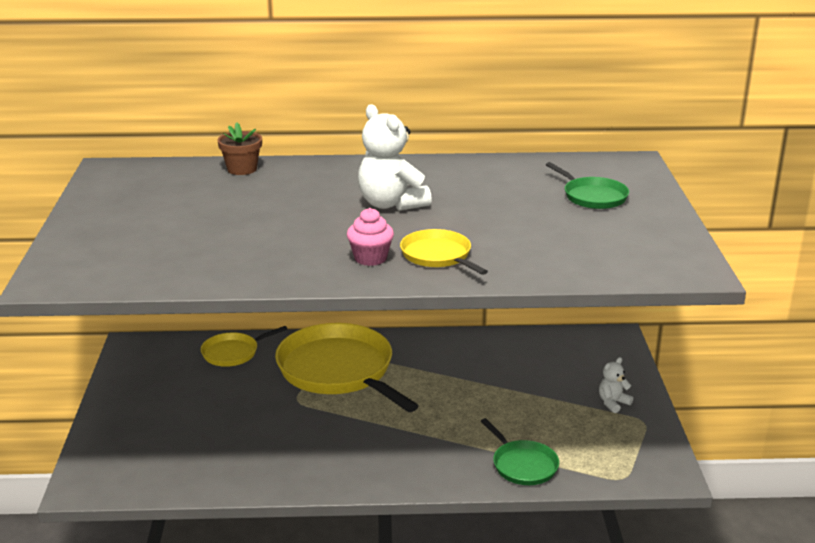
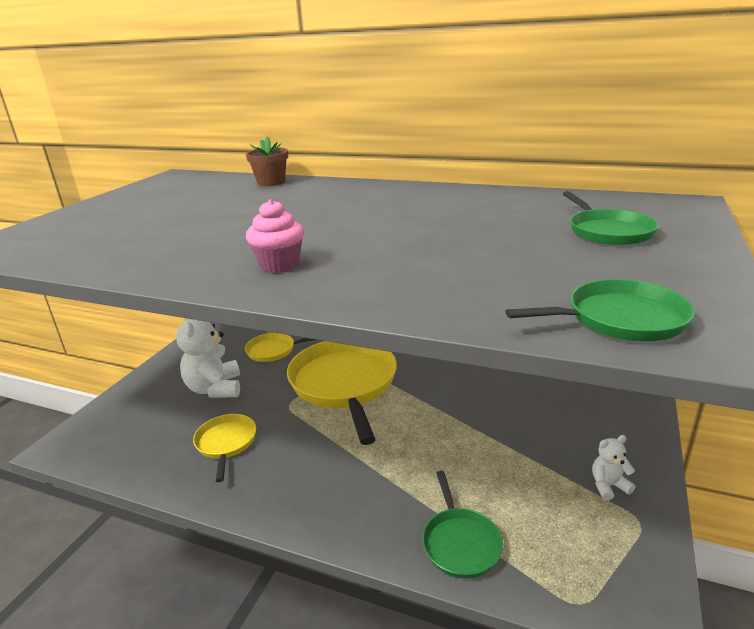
camera: 25 degrees right, 0 degrees up
white teddy bear [358,104,432,211] -> white teddy bear moved to [176,319,240,398]
yellow pan [400,229,488,275] -> yellow pan moved to [193,414,256,482]
none -> green pan [506,279,695,341]

